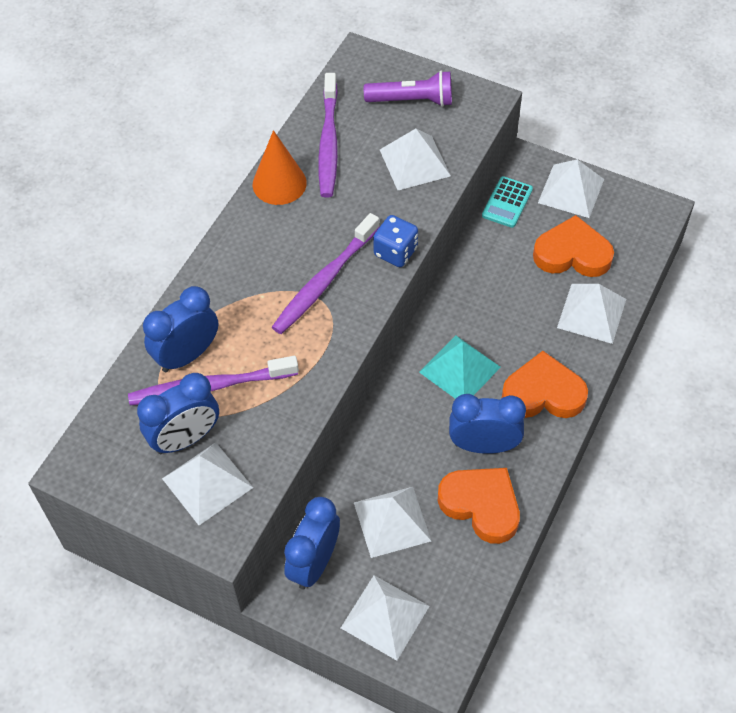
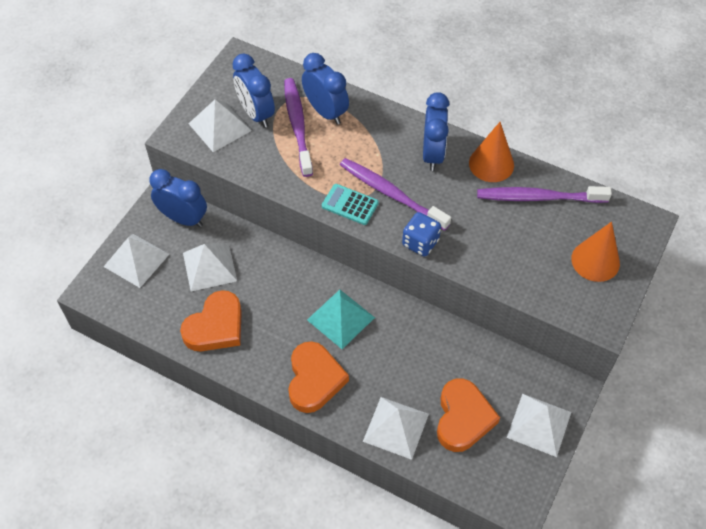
camera: 90 degrees right, 0 degrees up
purple flashlight [364,71,452,107] -> orange cone [571,222,620,282]
white pyramid [380,129,451,190] -> none
blue clock [449,394,526,454] -> blue clock moved to [423,92,449,171]
turquoise calculator [482,176,533,228] -> turquoise calculator moved to [322,184,379,225]

